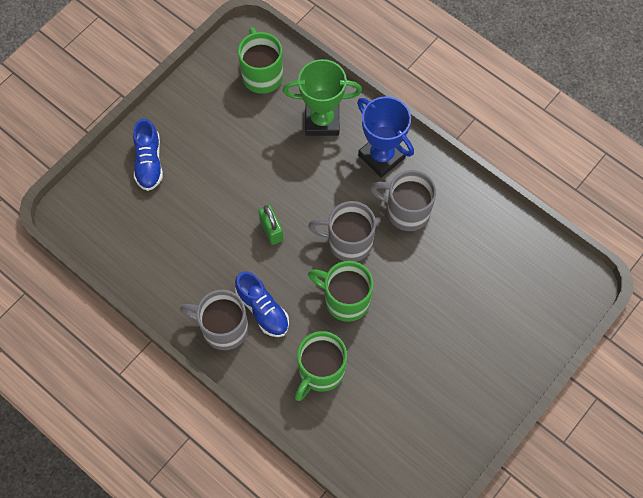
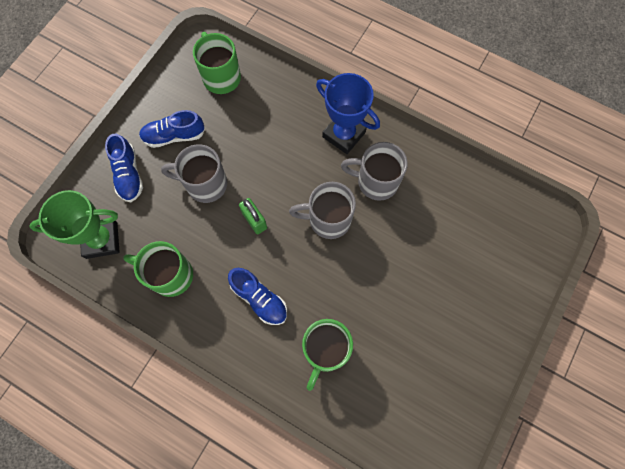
camera: 10 degrees left, 5 degrees up
grey mug [180,290,248,350] -> grey mug moved to [161,144,227,203]
green trophy [283,59,362,136] -> green trophy moved to [29,190,120,259]
green mug [308,261,373,322] -> green mug moved to [123,241,193,297]
none -> blue shoe [139,110,205,148]

